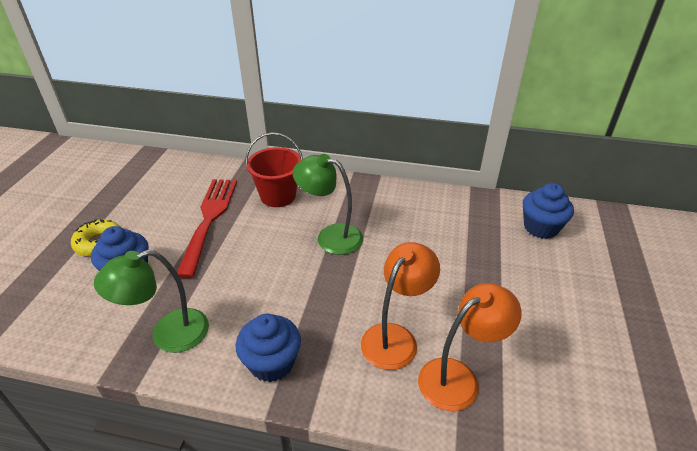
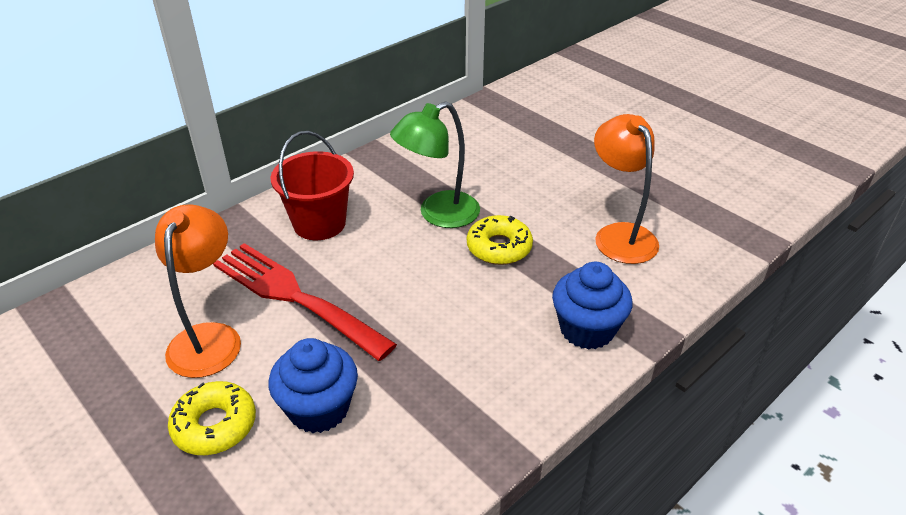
camera: 55 degrees left, 0 degrees up
green lamp [94,250,209,353] -> none
orange lamp [418,283,521,411] -> orange lamp moved to [155,204,241,378]
blue cupcake [523,183,574,239] -> none
none -> yellow donut [467,215,533,265]

